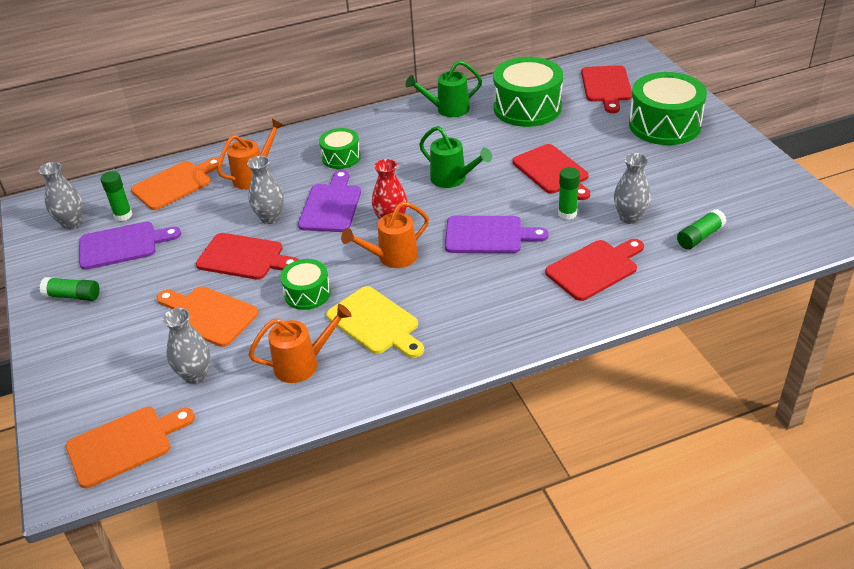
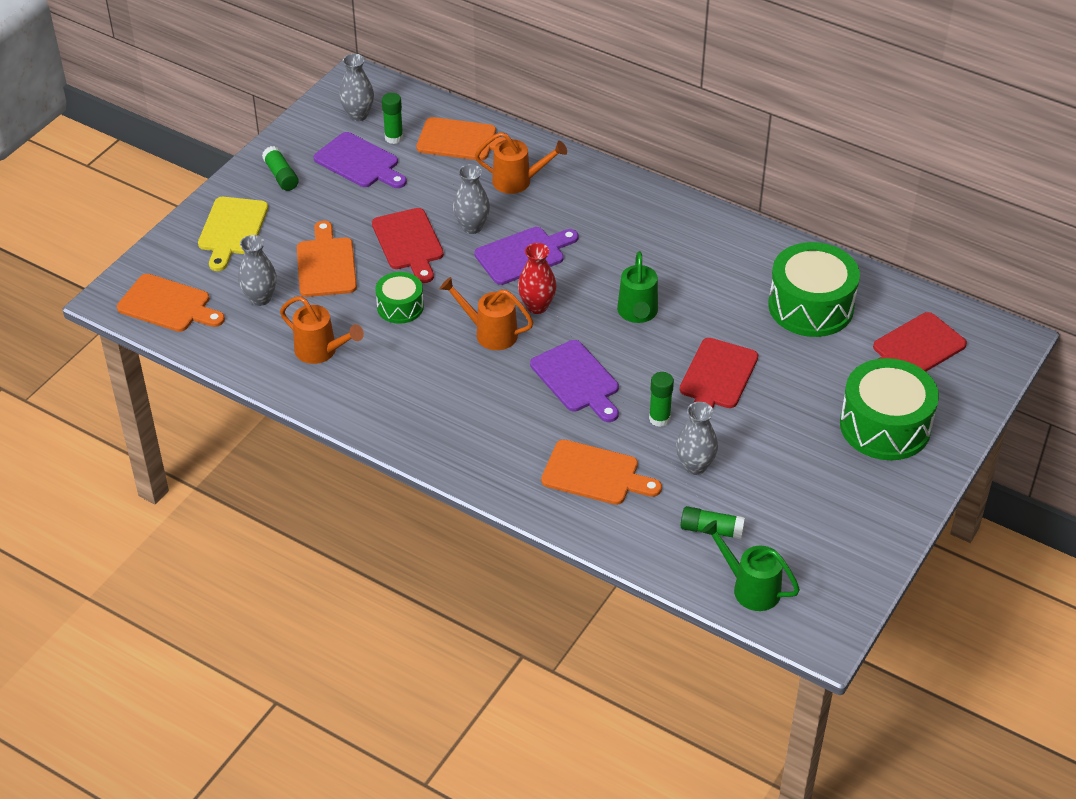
camera: 50 degrees right, 5 degrees up
green drum [319,128,361,169] -> none
yellow cutting board [326,286,424,358] -> yellow cutting board moved to [198,197,268,271]
green watering can [406,60,482,117] -> green watering can moved to [702,520,800,611]
red cutting board [545,239,644,301] -> orange cutting board [541,440,662,505]

